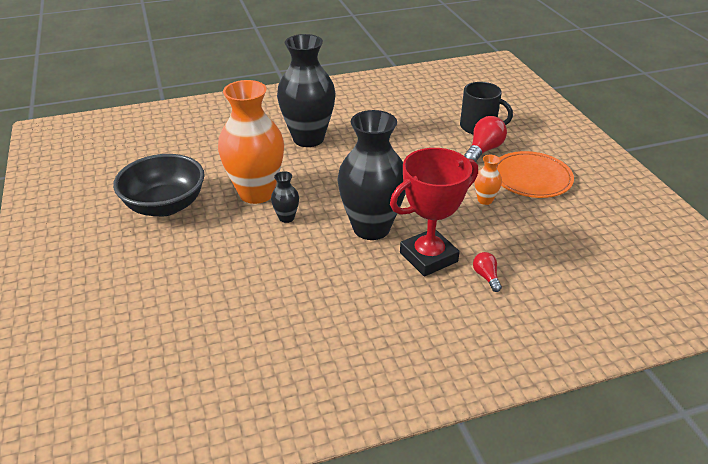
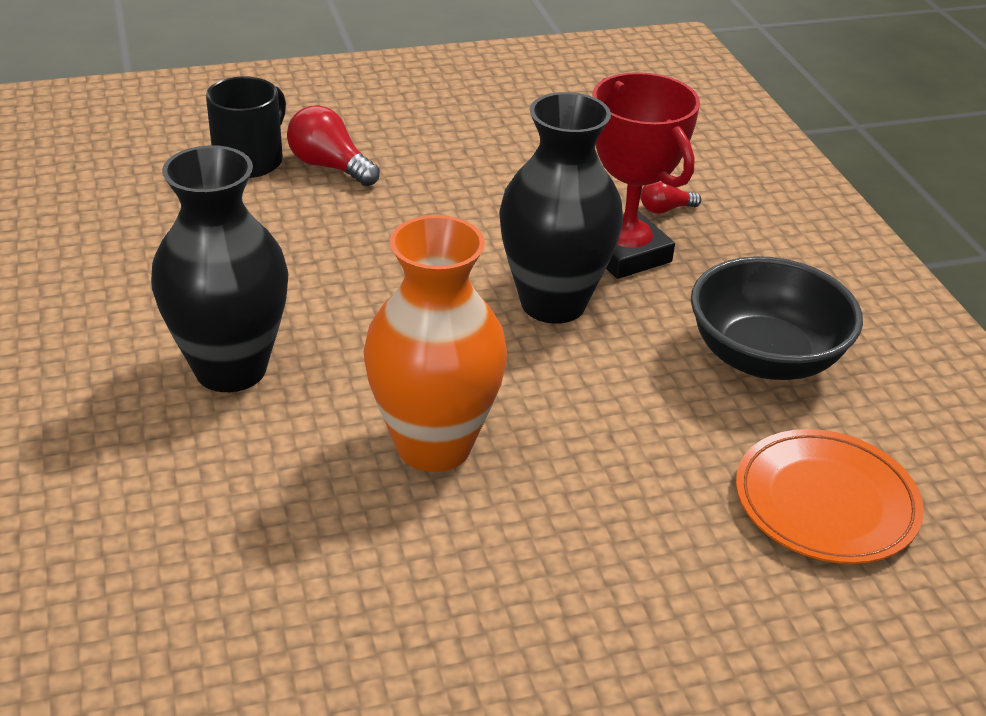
camera: 90 degrees left, 0 degrees up
black bowl [113,154,204,217] -> black bowl moved to [691,256,863,380]
black vase [271,171,299,223] -> none
orange vase [475,155,502,205] -> none
orange plate [497,151,574,198] -> orange plate moved to [736,429,924,564]

